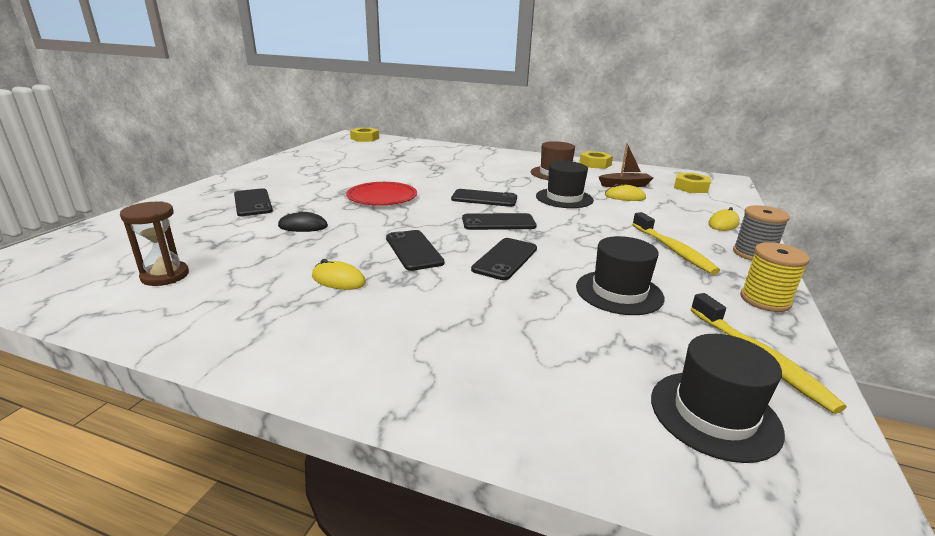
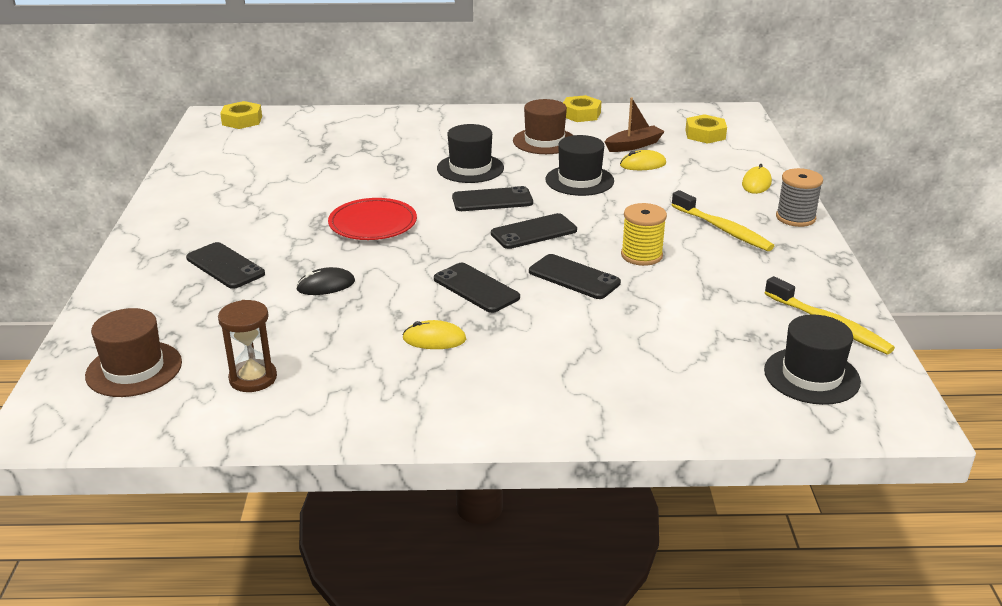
camera: 20 degrees left, 5 degrees up
black phone [471,238,537,280] -> black phone turned 60 degrees counterclockwise [529,254,621,299]
black hat [576,236,665,315] -> black hat moved to [437,124,504,183]
yellow spool [740,242,810,312] -> yellow spool moved to [621,203,667,266]
none -> brown hat [85,308,182,397]

